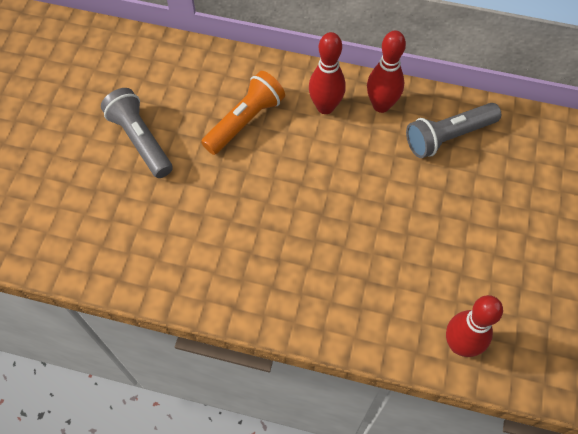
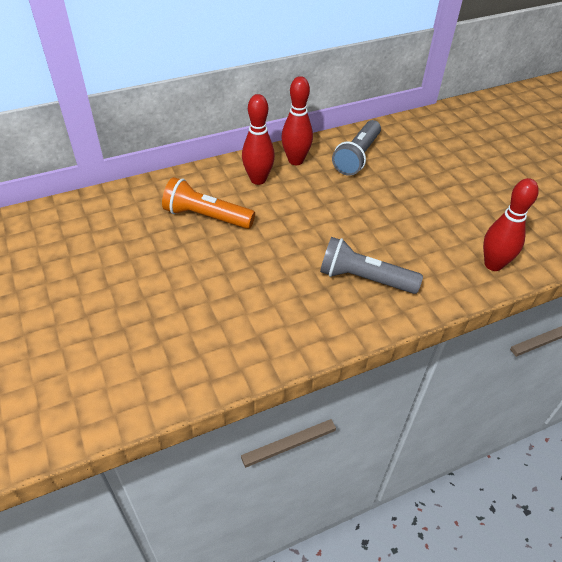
camera: 40 degrees left, 15 degrees down
grey flashlight [101,88,173,178] -> grey flashlight moved to [320,237,423,294]
orange flashlight [201,71,285,155] -> orange flashlight turned 75 degrees counterclockwise [162,177,255,229]

